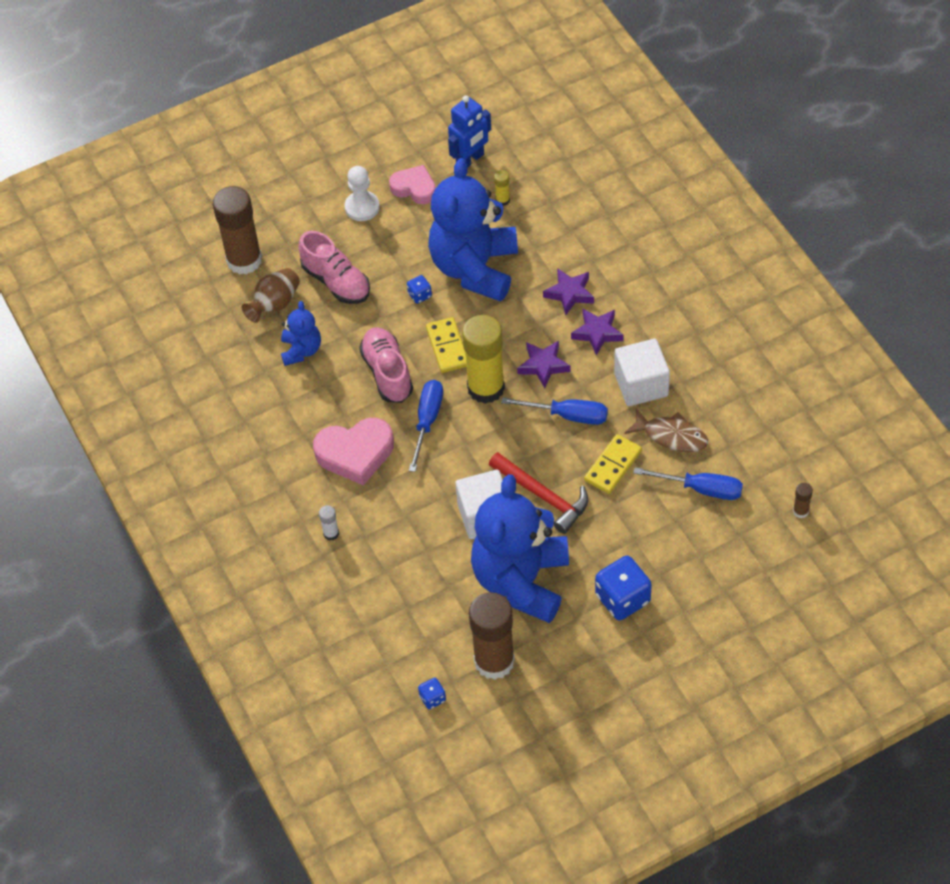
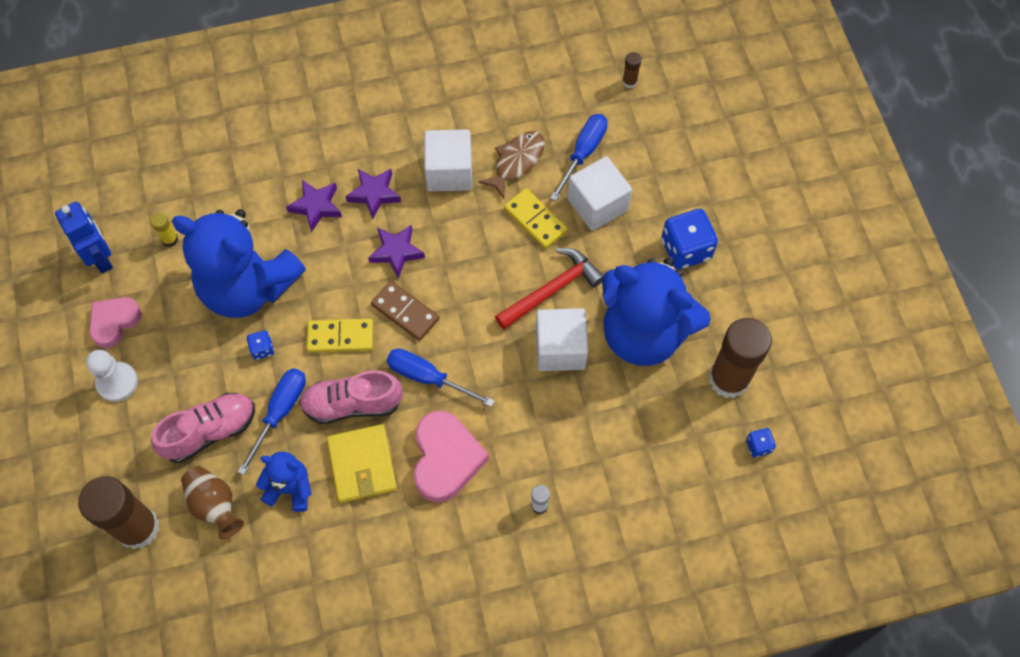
camera: 80 degrees left, 10 degrees up
yellow glue stick [462,315,505,404] -> brown domino [371,281,440,341]
blue screwdriver [501,397,608,425] -> blue screwdriver moved to [238,368,306,475]
none -> yellow wallet [327,424,397,503]
none -> white cube [568,156,632,231]

